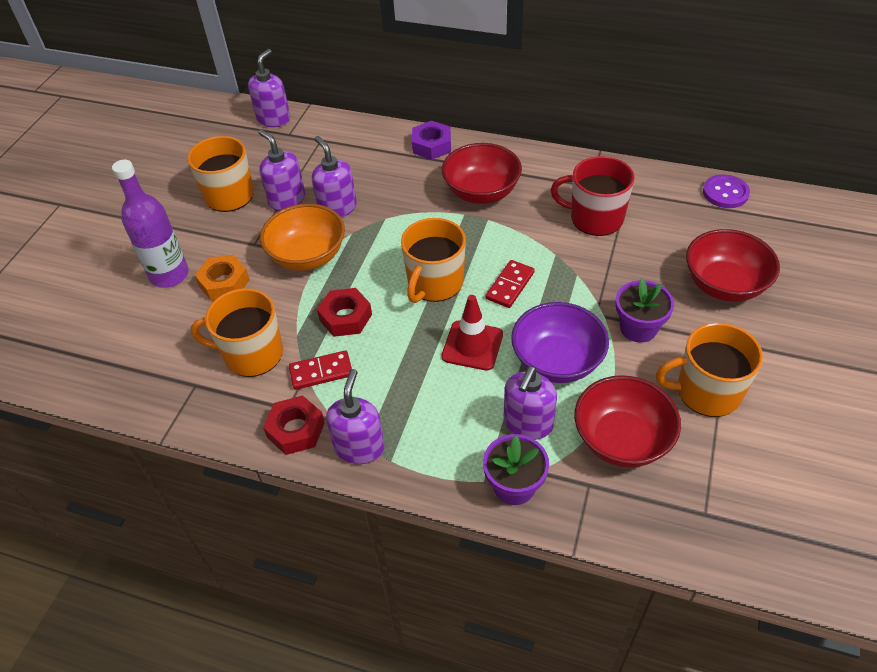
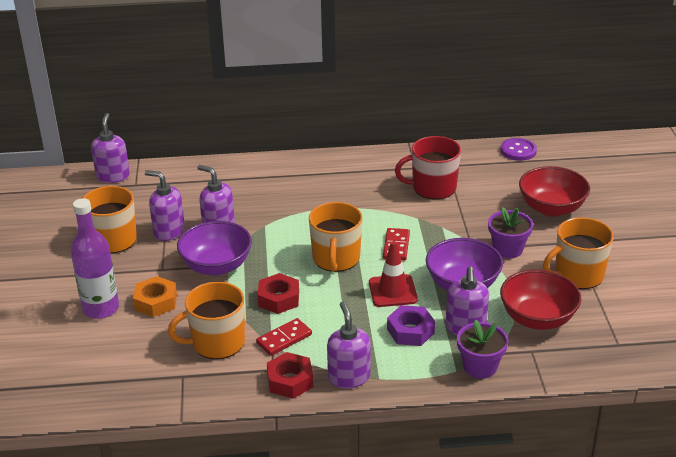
camera: 25 degrees left, 15 degrees down
orange bowl [260,204,345,271] -> purple bowl [177,221,252,276]
purple nut [412,121,451,160] -> purple nut moved to [387,305,435,346]
red bowl [442,143,522,204] -> none

